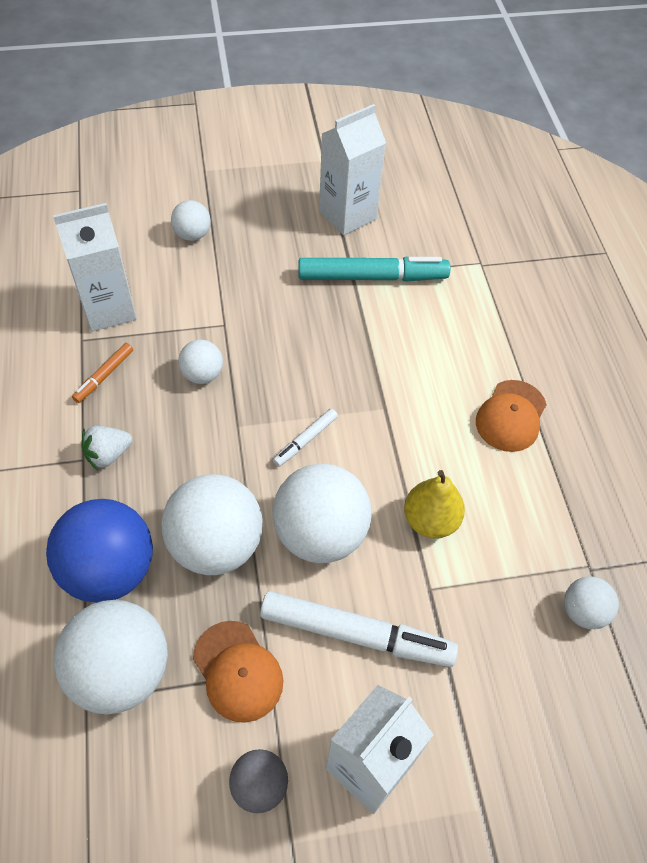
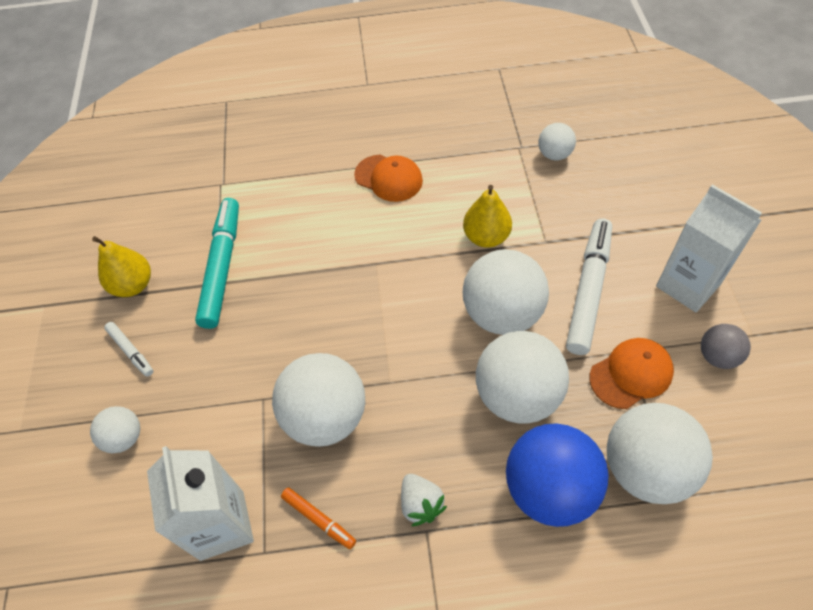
camera: 80 degrees left, 0 degrees up
white ball [178,340,223,384] -> white ball [272,353,365,447], size x1.95
white marker [273,408,338,467] -> white marker moved to [104,322,153,377]
white carton [319,104,386,235] -> yellow pear [92,236,151,297]

